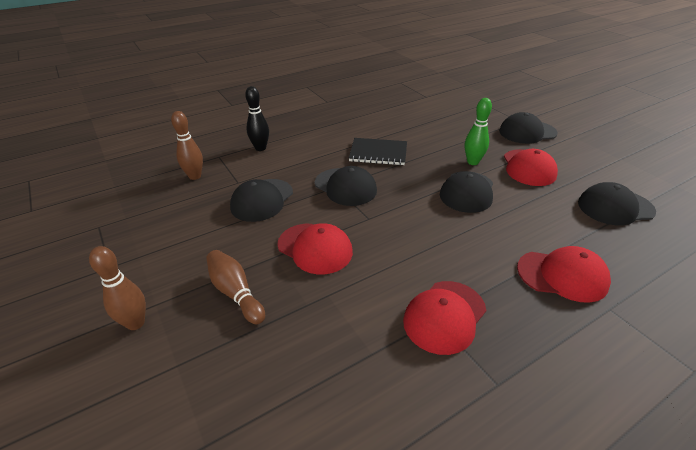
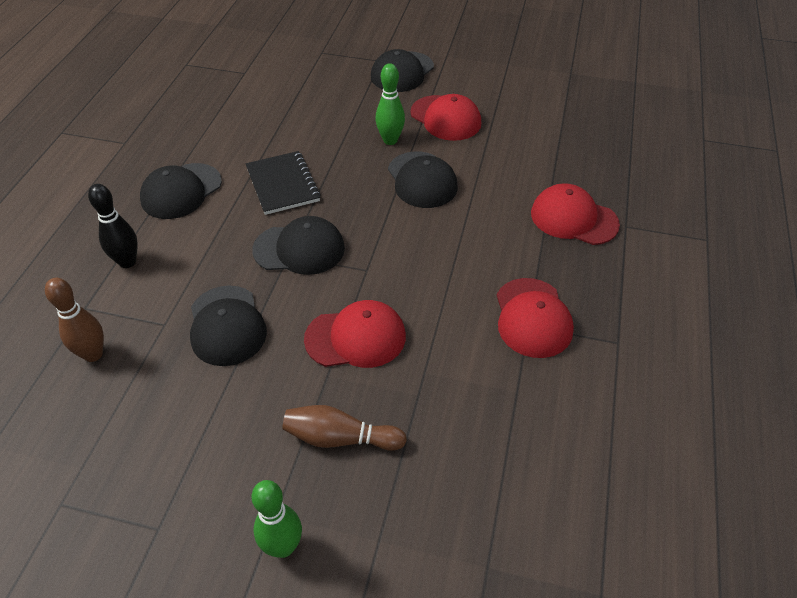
camera: 45 degrees left, 10 degrees up
brown bowling pin [89,246,146,330] -> green bowling pin [252,480,302,558]
black notebook [349,138,407,165] -> black notebook turned 75 degrees counterclockwise [246,151,321,215]
red cap [517,246,611,303] -> red cap turned 120 degrees counterclockwise [531,183,620,245]
black cap [578,182,656,226] -> black cap moved to [140,163,222,219]

